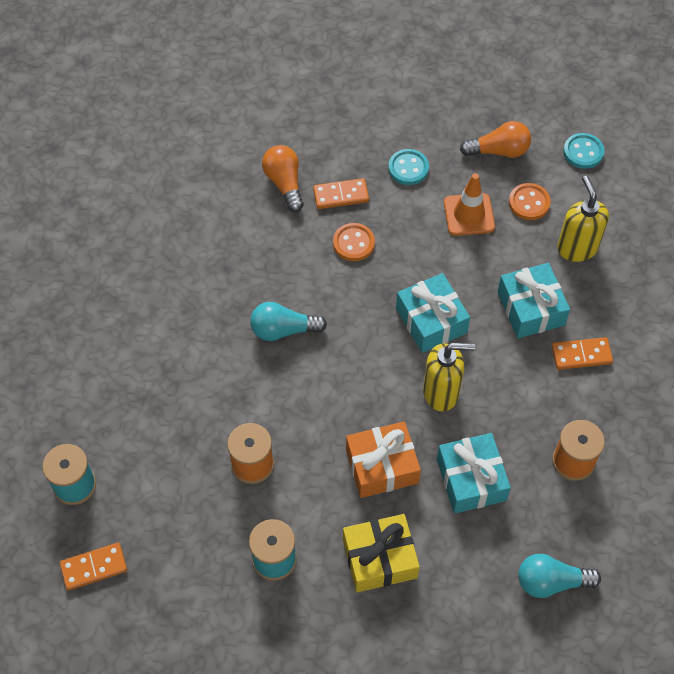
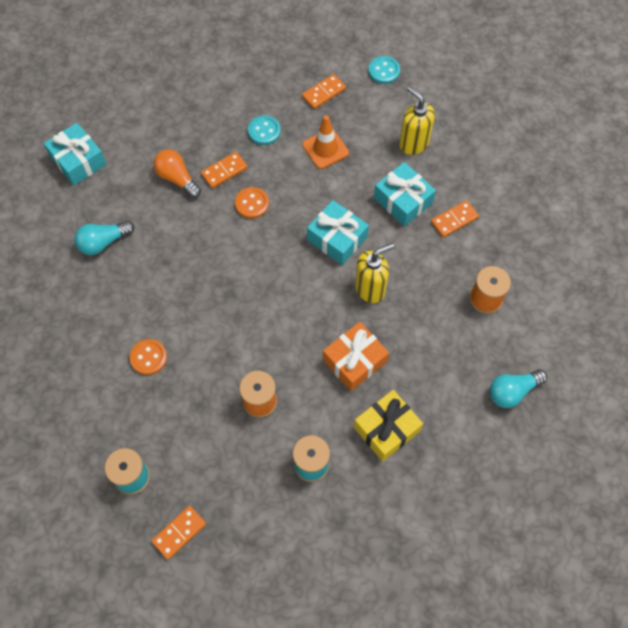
camera: 25 degrees left, 5 degrees up
turquoise light bulb [250,302,327,341] -> turquoise light bulb moved to [75,221,134,255]
turquoise gift [437,433,511,514] -> turquoise gift moved to [44,123,107,185]
orange light bulb [460,121,531,158] -> orange domino [302,74,346,109]
orange button [509,183,551,220] -> orange button moved to [130,339,167,375]

